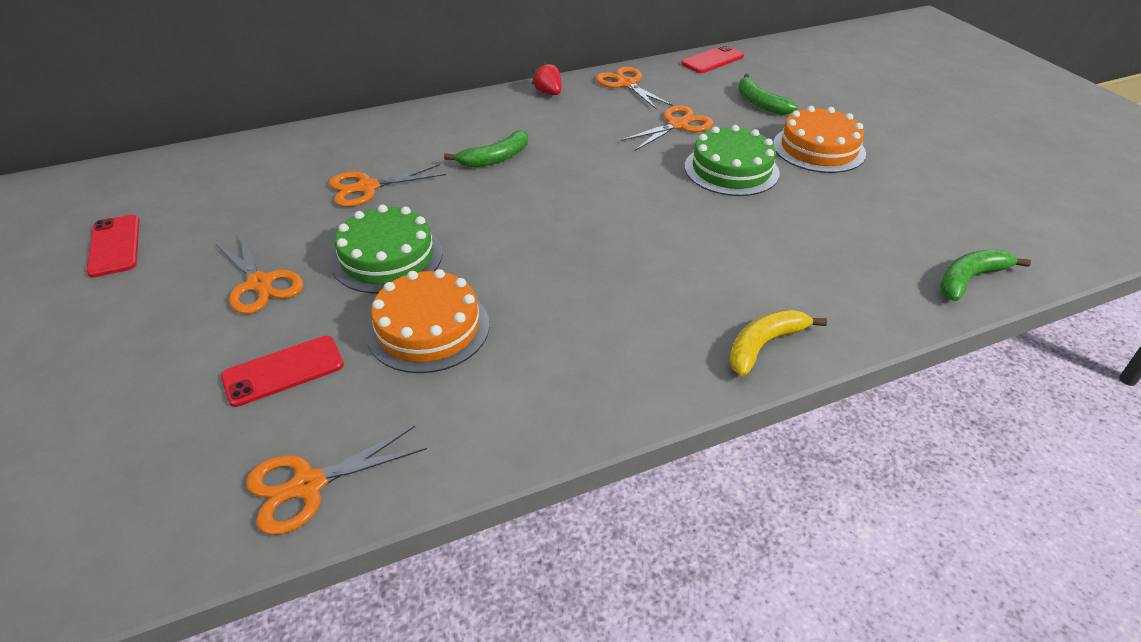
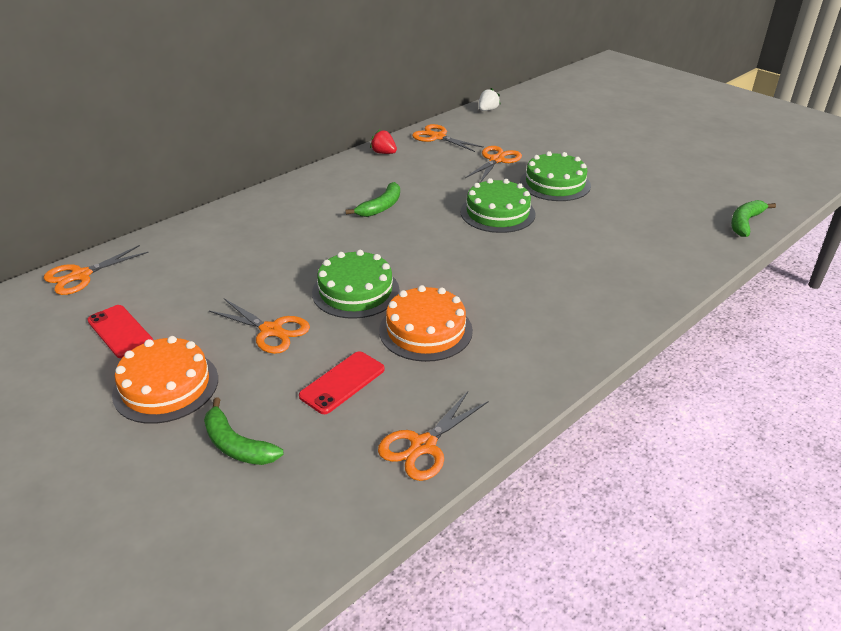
camera: 20 degrees left, 5 degrees down
orange scissors [329,164,446,207] -> orange scissors moved to [44,245,149,295]
red phone [681,45,744,73] -> white strawberry [479,88,501,111]
yellow banana [729,310,827,377] -> none
green banana [738,74,798,115] -> green banana moved to [204,397,284,465]
orange cake [773,106,866,173] -> orange cake moved to [112,336,218,424]
none -> green cake [460,178,536,233]

